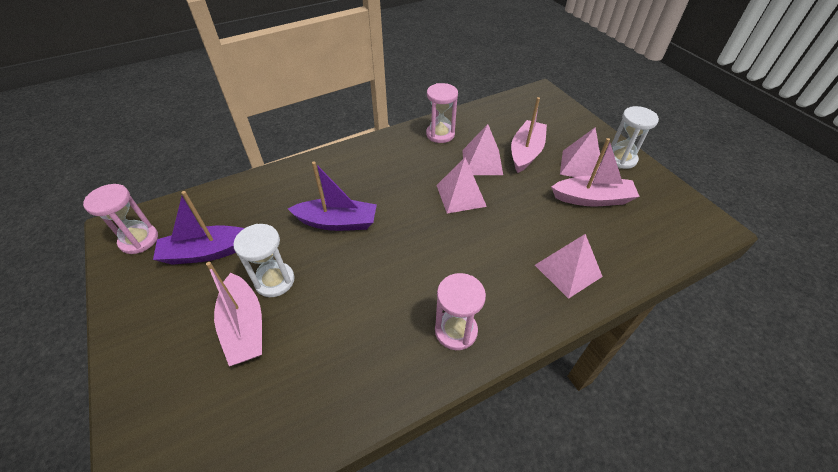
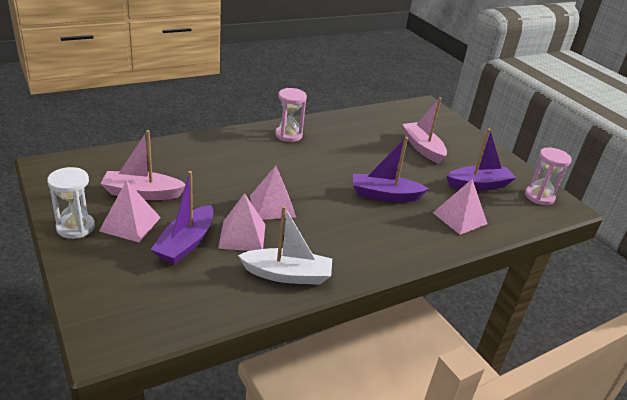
camera: 175 degrees right, 15 degrees down
white hourglass [233,224,295,297] -> none
pink hourglass [426,83,458,143] -> white boat [238,206,332,285]
pink boat [511,97,547,173] -> purple boat [150,171,213,265]
pink pyramid [535,234,603,299] -> pink pyramid moved to [433,179,488,235]

